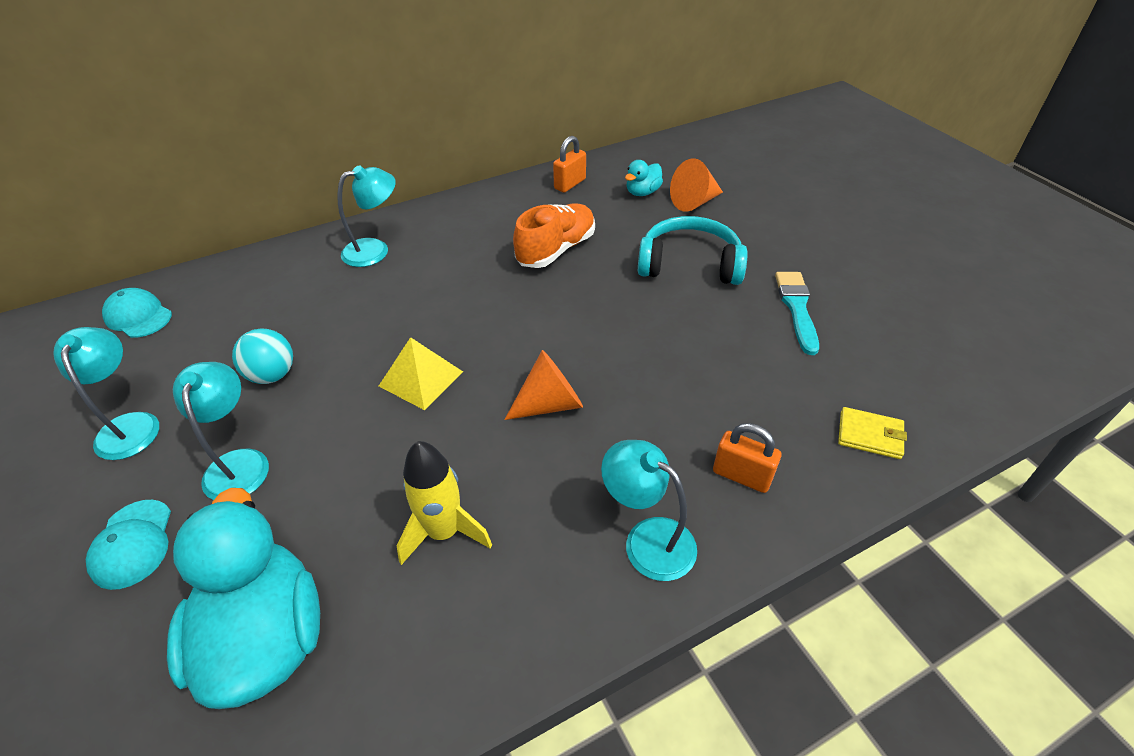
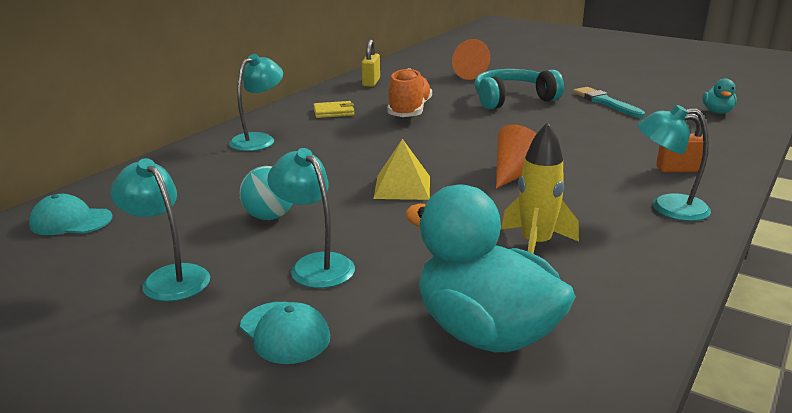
camera: 30 degrees left, 20 degrees down
orange padlock [553,136,586,193] -> yellow padlock [361,40,380,87]
turquoise duck [625,160,663,196] -> turquoise duck moved to [702,79,737,114]
yellow wallet [838,407,907,459] -> yellow wallet moved to [313,101,354,118]

